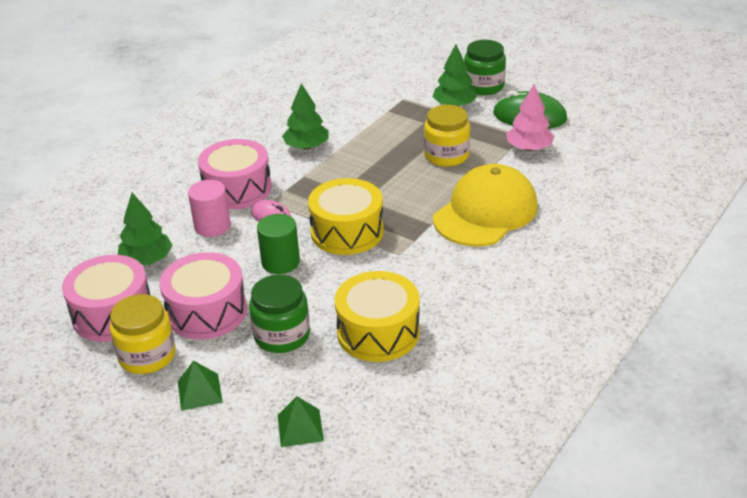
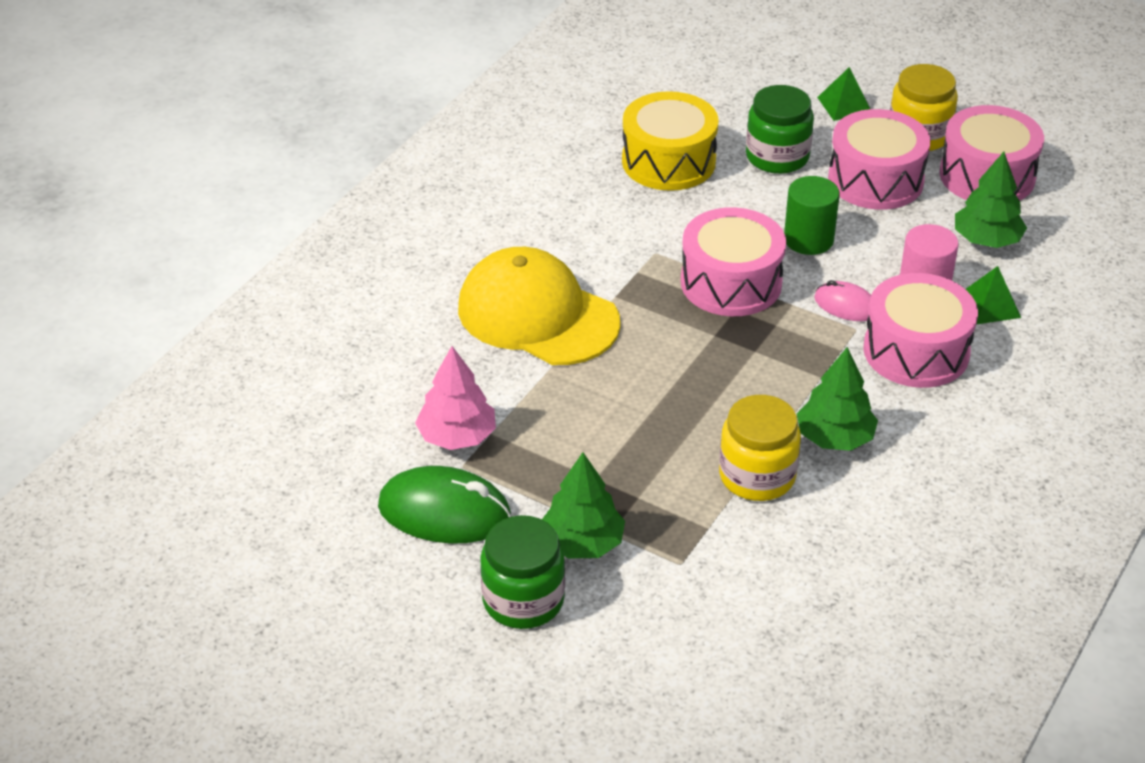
camera: 175 degrees right, 5 degrees up
green pyramid [278,396,324,447] -> green pyramid moved to [966,266,1021,324]
yellow drum [308,178,384,255] -> pink drum [681,207,786,316]
yellow jar [424,105,470,167] -> yellow jar moved to [719,395,801,501]
yellow cap [433,164,538,246] -> yellow cap turned 90 degrees clockwise [458,247,621,365]

